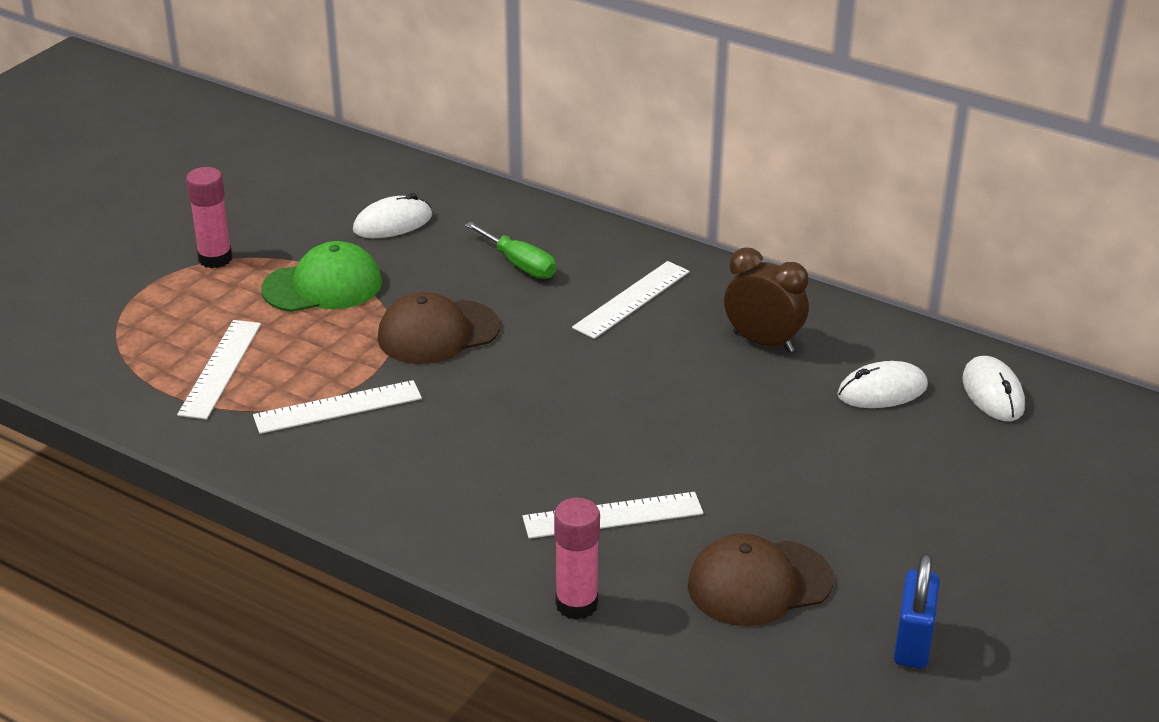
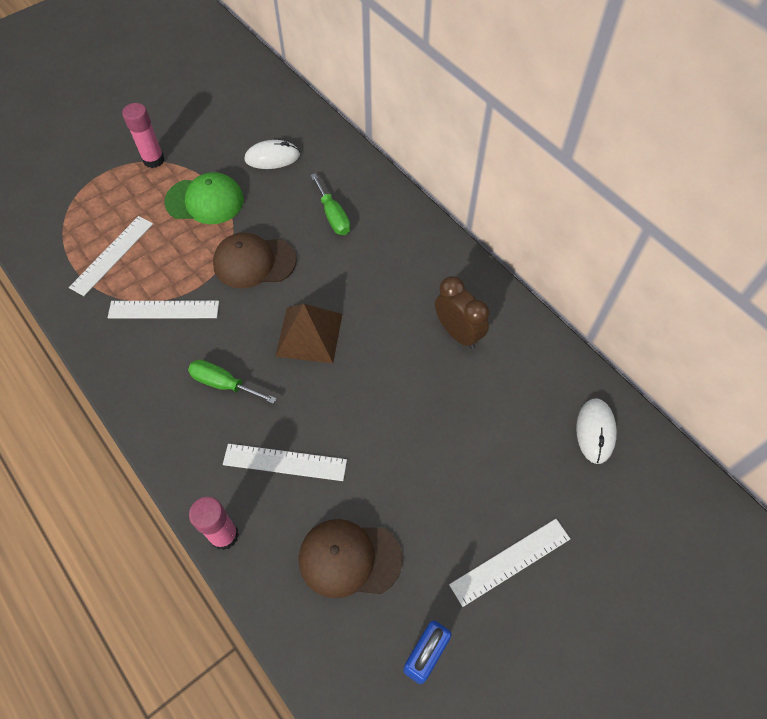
camera: 20 degrees right, 25 degrees up
white ruler [572,261,690,339] -> white ruler moved to [449,519,570,607]
white mouse [837,361,928,408] -> none
none -> green screwdriver [188,360,277,404]
none -> brown pyramid [275,304,342,363]

